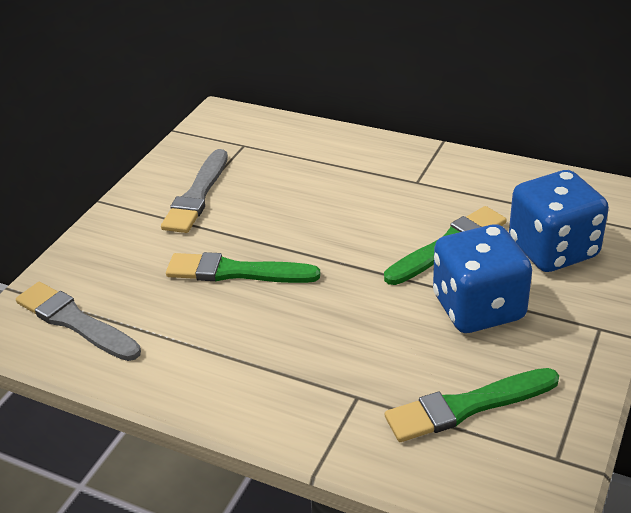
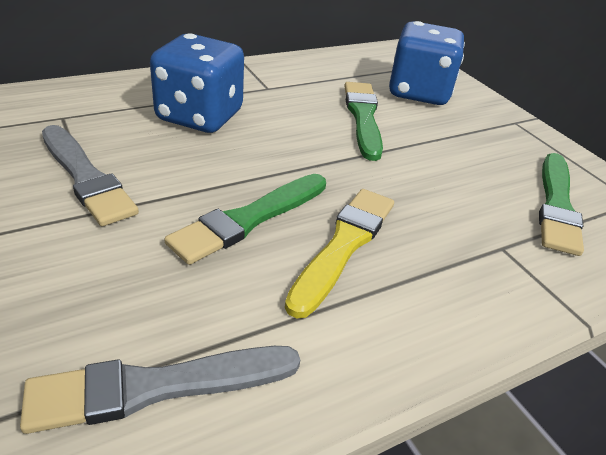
camera: 60 degrees left, 0 degrees up
blue dice [433,224,532,333] -> blue dice moved to [150,33,244,133]
none -> yellow brush [285,189,394,319]

